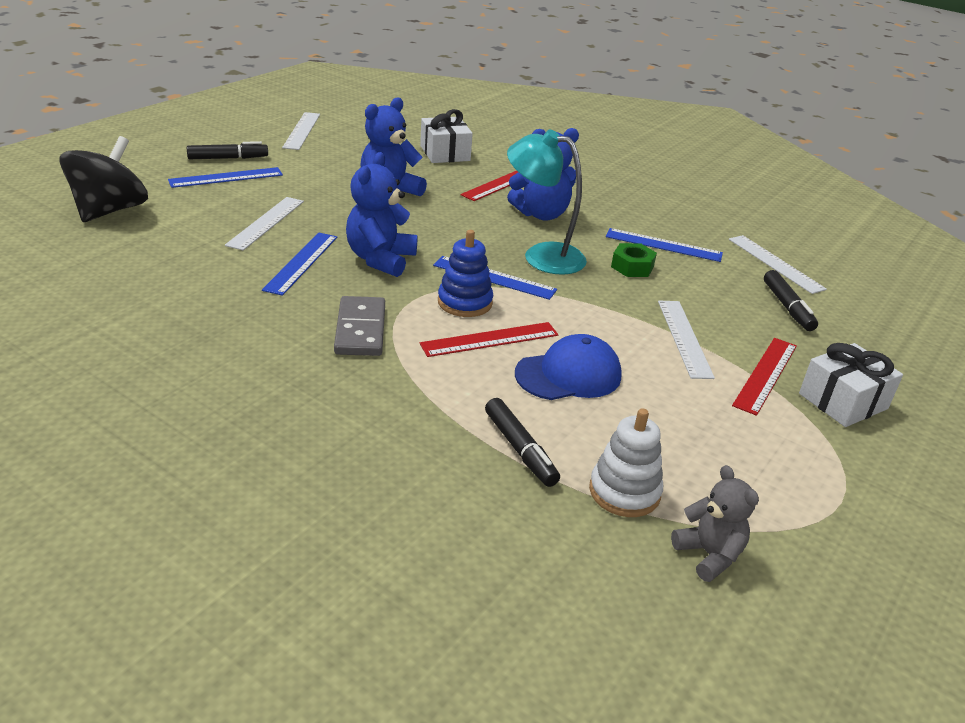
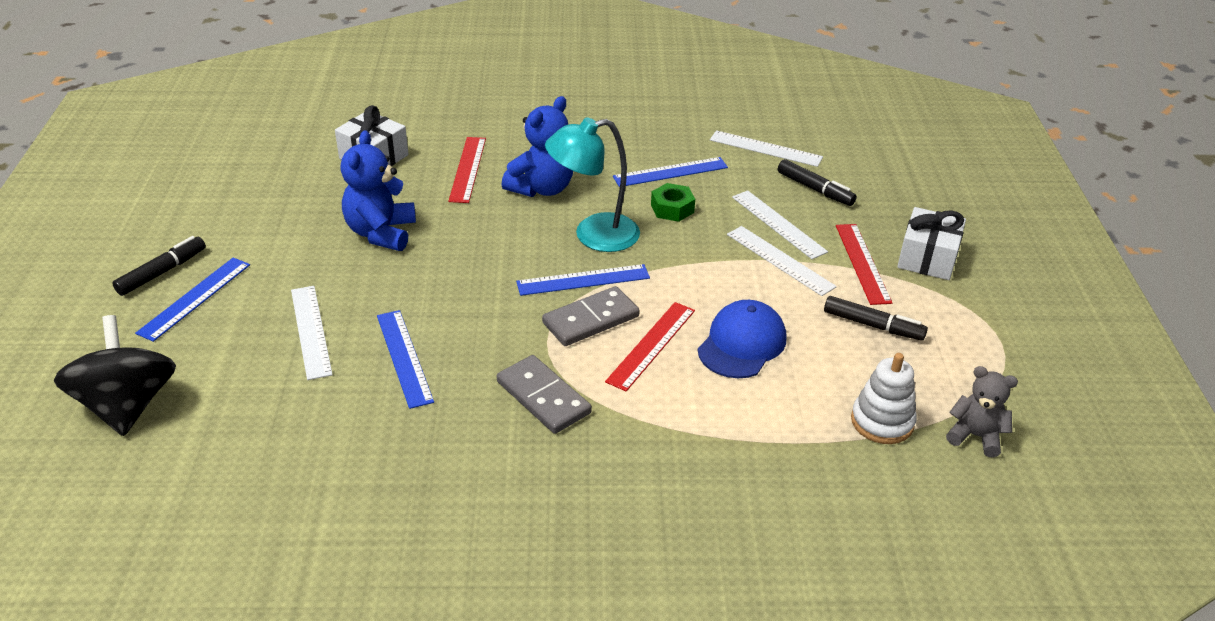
camera: 35 degrees left, 5 degrees up
white ruler [282,112,320,150] -> white ruler moved to [732,190,828,259]
blue teddy bear [346,152,417,277] -> none
blue stacking toy [438,230,493,317] -> grey domino [542,286,640,346]
black marker [485,398,560,487] -> black marker moved to [824,296,928,341]

